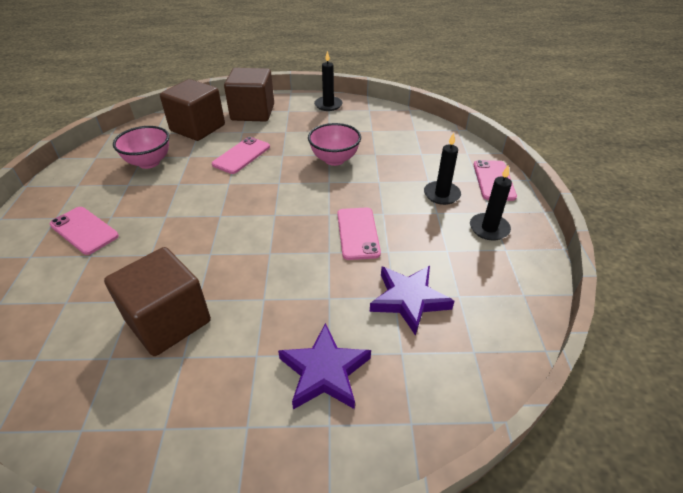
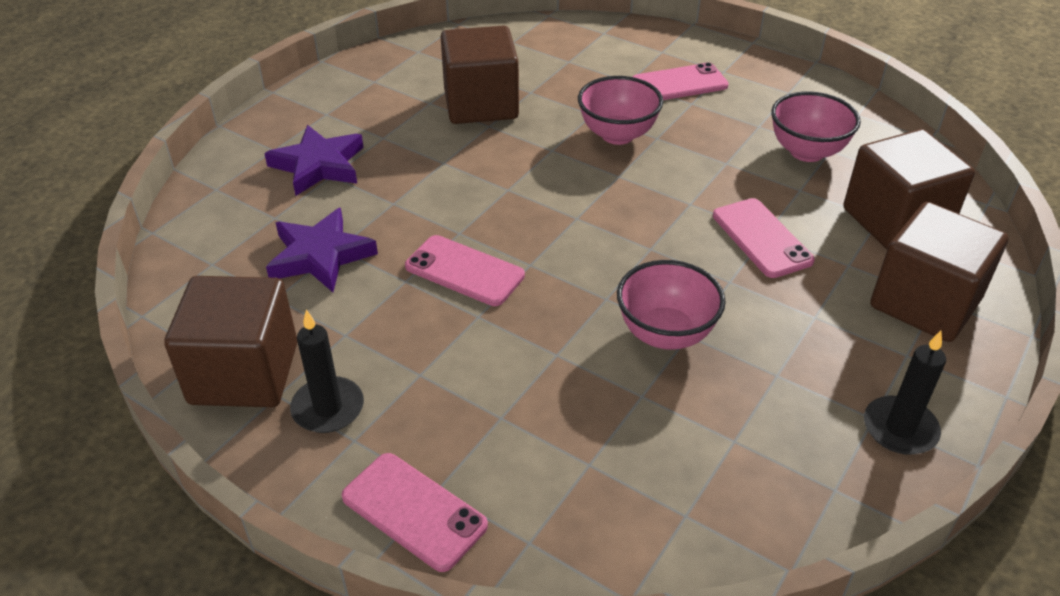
camera: 125 degrees right, 0 degrees up
black candle [424,133,461,205] -> none
none -> brown cube [164,276,297,407]
none -> pink bowl [578,76,663,145]

